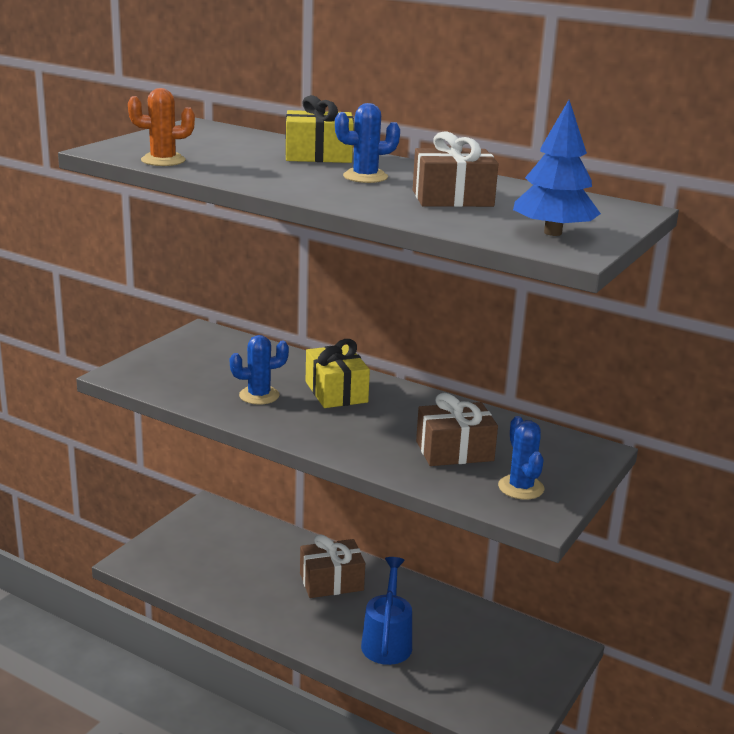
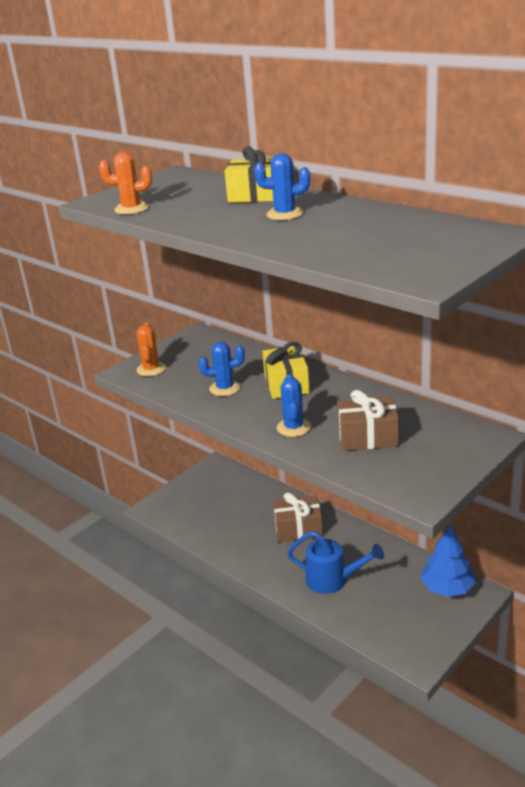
camera: 15 degrees right, 5 degrees up
blue watering can [361,557,412,665] -> blue watering can turned 90 degrees clockwise [287,531,384,594]
brown gift [413,131,499,207] -> none
blue cactus [498,416,544,500] -> blue cactus moved to [277,374,311,437]
blue tree [513,100,601,236] -> blue tree moved to [420,525,476,597]
none -> orange cactus [136,323,166,376]

